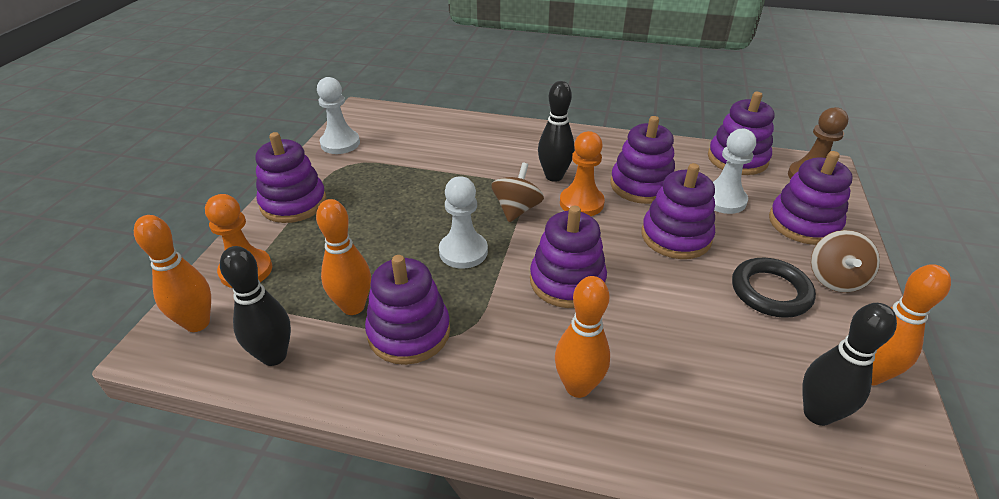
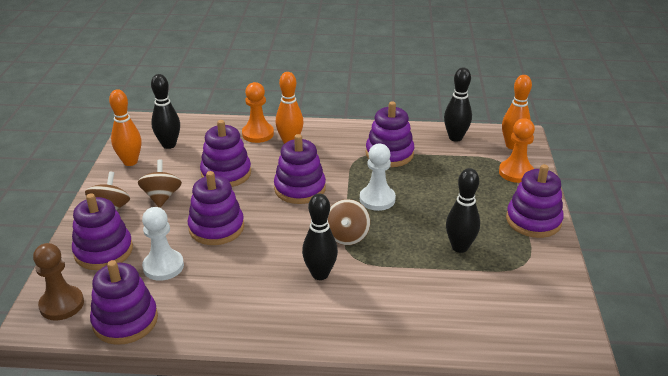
camera: 170 degrees right, 5 degrees down
orange bowling pin [316,199,371,315] -> none
white pawn [317,77,360,154] -> none
orange pawn [560,131,605,216] -> orange pawn moved to [242,82,274,143]
purple stacking toy [610,116,675,204] -> purple stacking toy moved to [200,120,251,187]
black ring [732,258,816,318] -> brown spinning top [138,159,182,208]
none -> black bowling pin [446,168,480,253]

